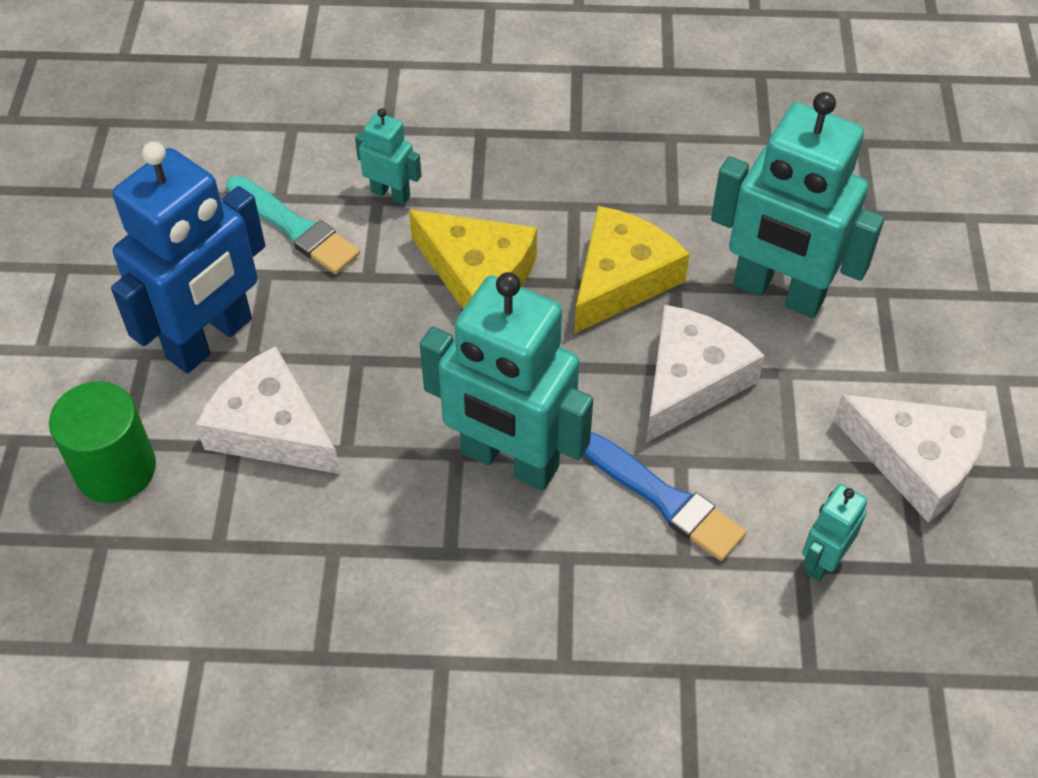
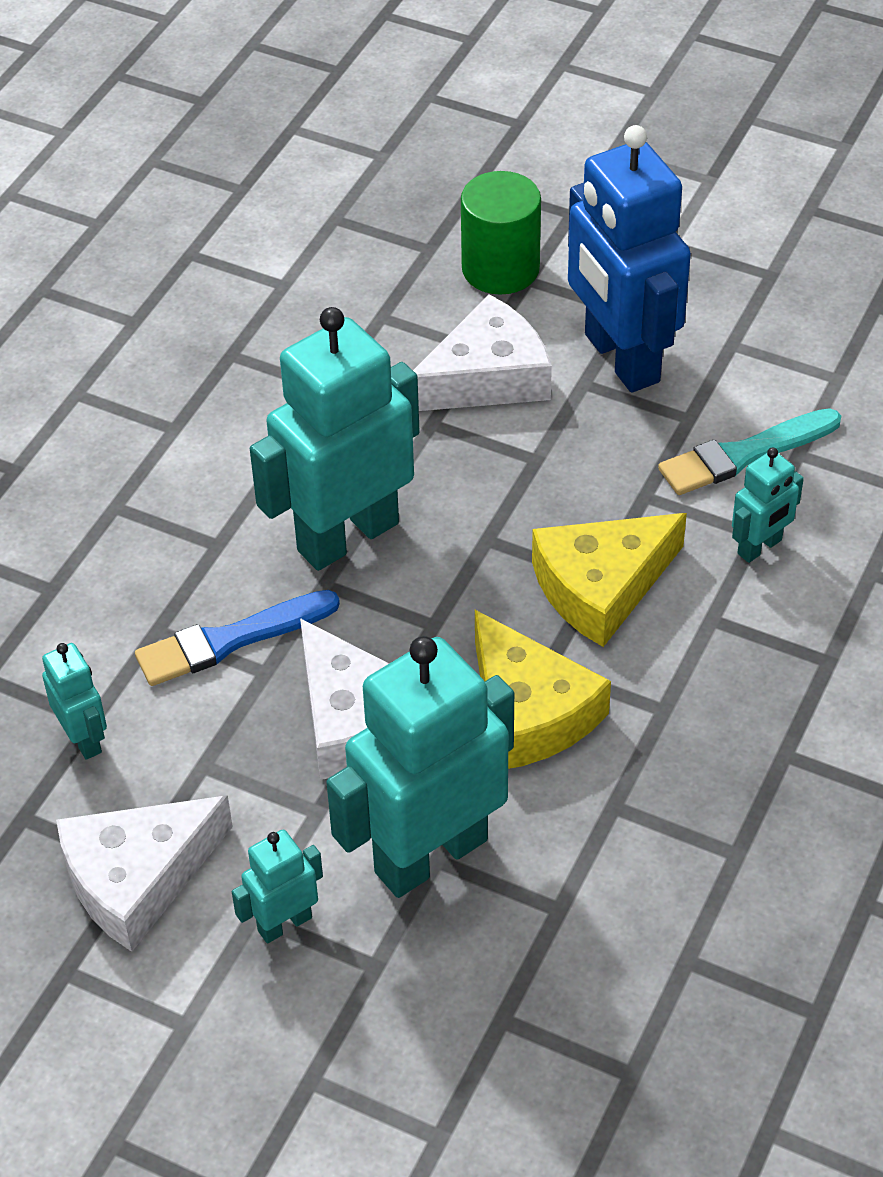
camera: 115 degrees right, 5 degrees down
none -> turquoise robot [232,829,323,943]

